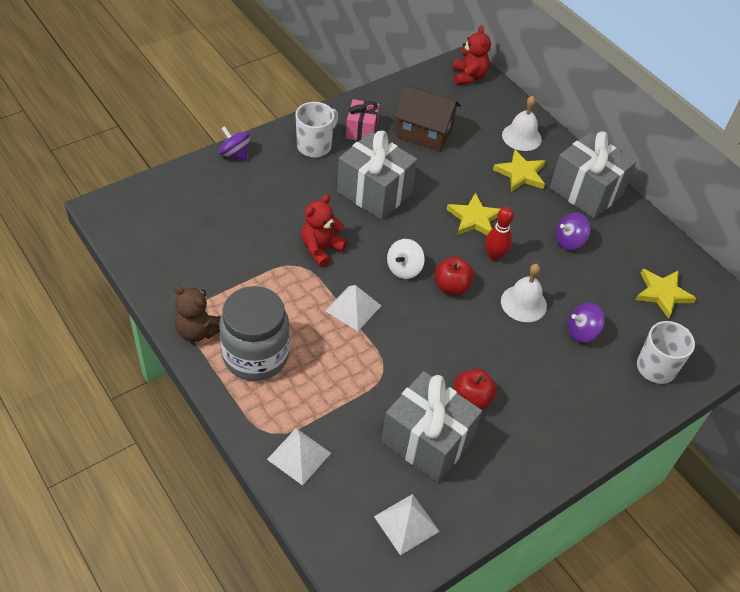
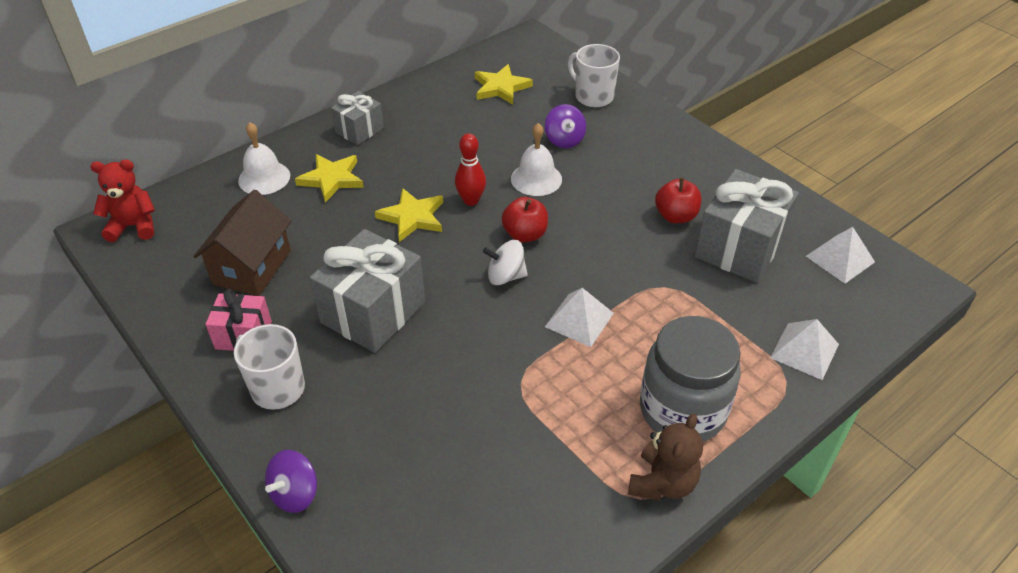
camera: 90 degrees left, 5 degrees down
red teddy bear [301,194,347,267] -> none
white spinning top [387,239,425,279] -> white spinning top turned 150 degrees clockwise [483,240,528,285]
grey gift [550,132,636,219] -> grey gift [331,91,384,145], size x0.57
purple spinning top [556,212,590,250] -> none

